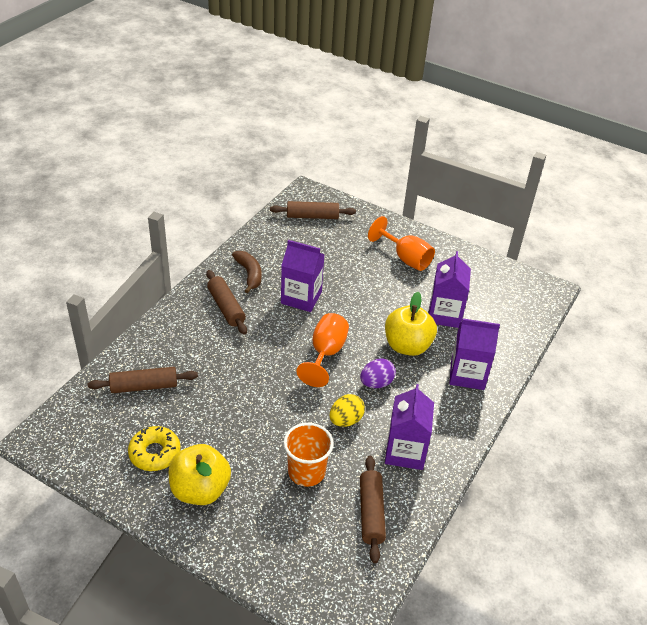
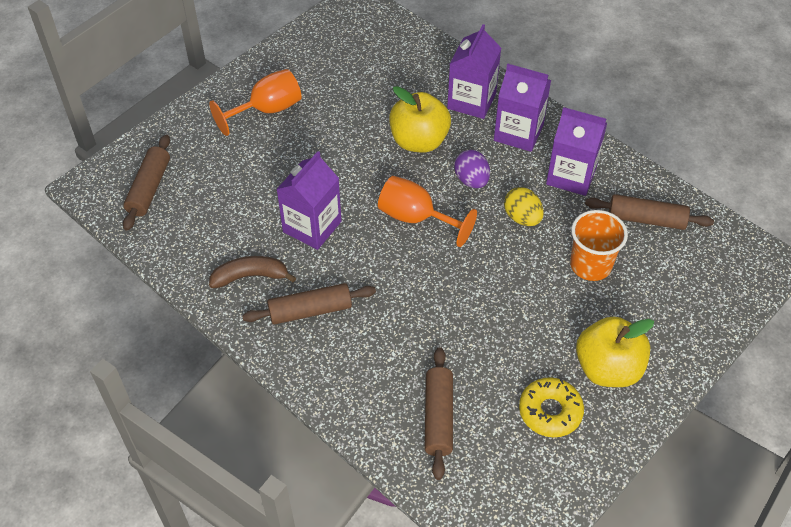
camera: 75 degrees left, 10 degrees up
purple carton [429,251,471,328] -> purple carton moved to [494,64,551,152]

